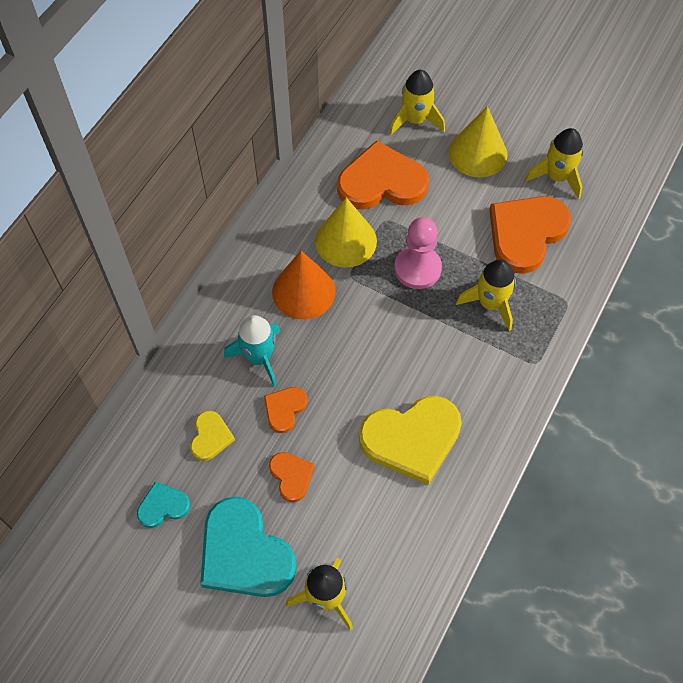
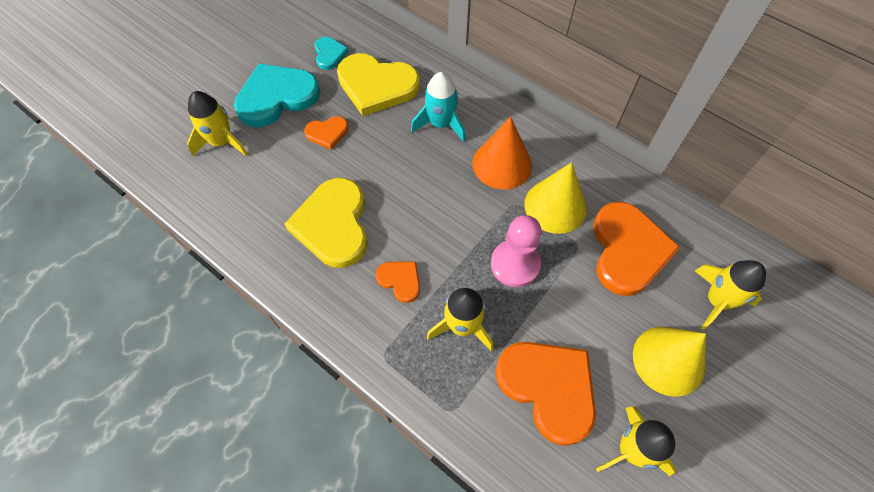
camera: 100 degrees right, 0 degrees up
yellow heart [190,411,235,461] -> yellow heart [337,53,420,116], size x2.03
orange heart [264,387,308,433] -> orange heart moved to [375,261,420,303]

